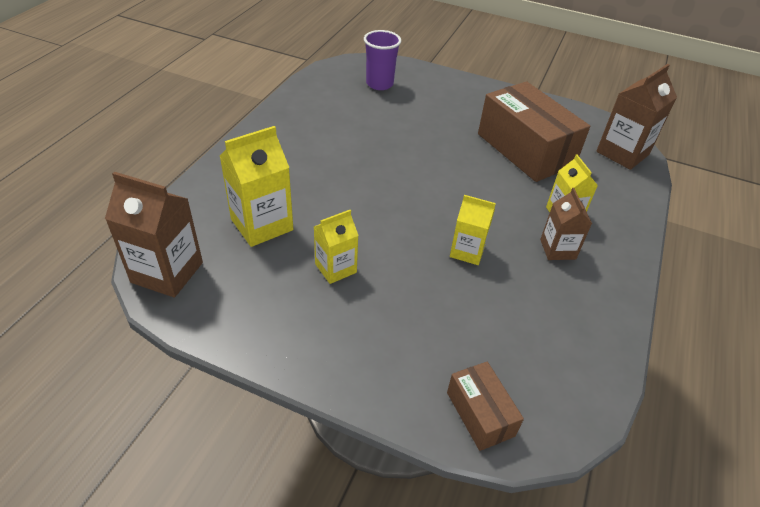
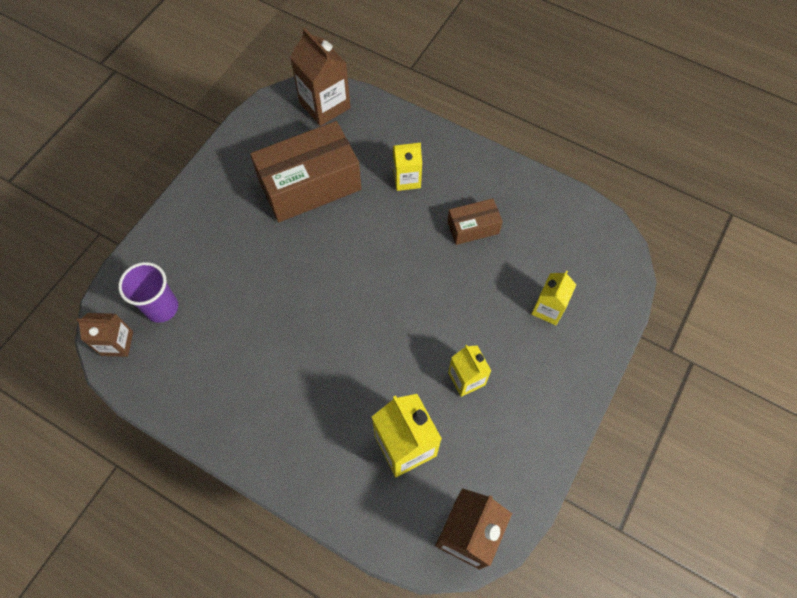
camera: 80 degrees left, 20 degrees up
brown box [447,362,524,451] -> brown box moved to [447,198,503,245]
yellow carton [450,195,496,265] -> yellow carton moved to [531,271,576,325]
brown carton [540,188,592,260] -> brown carton moved to [76,313,133,357]

